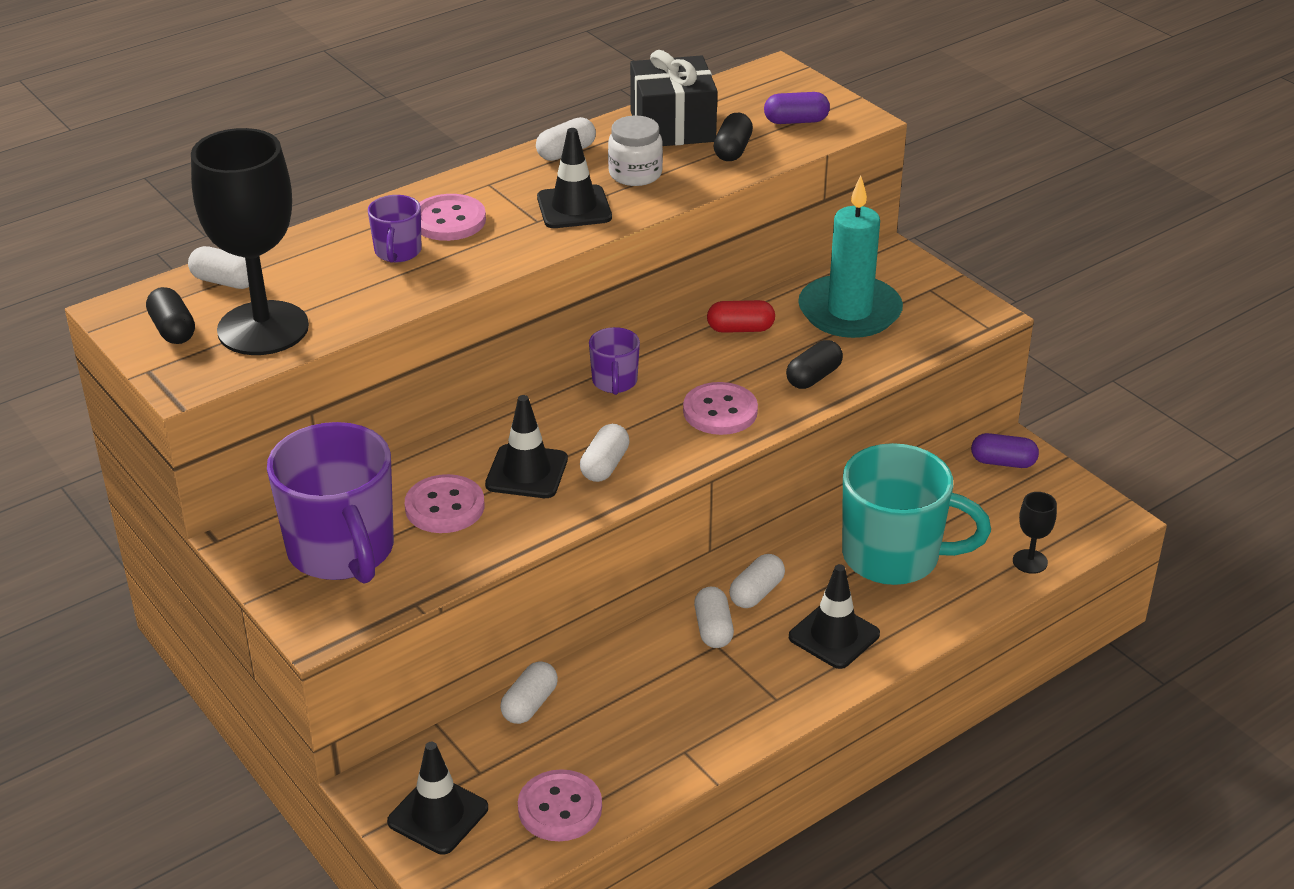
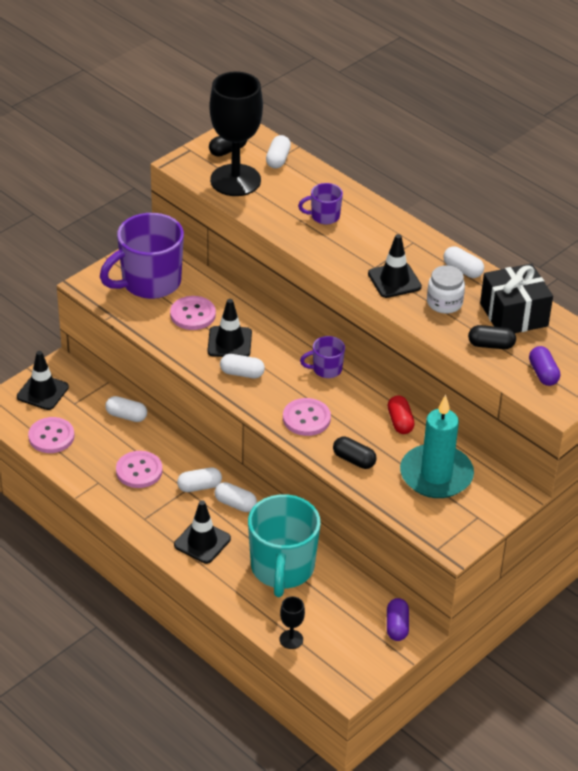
camera: 80 degrees right, 5 degrees up
pink button [419,194,486,241] -> pink button moved to [116,451,163,488]

